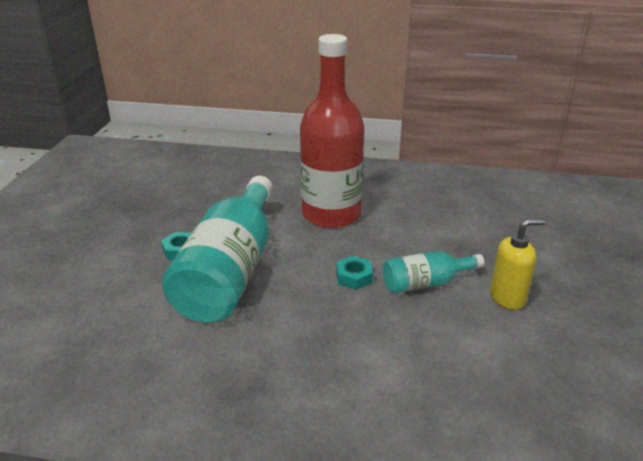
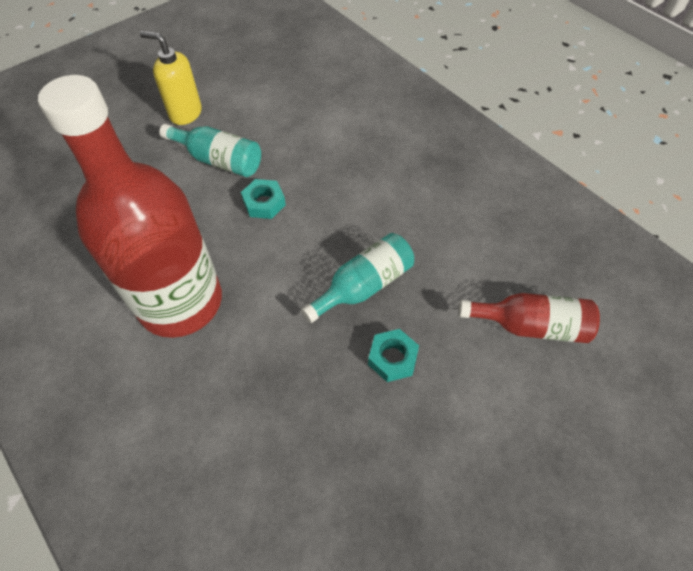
camera: 140 degrees left, 25 degrees up
turquoise bottle [162,176,273,323] -> turquoise bottle [301,233,414,323], size x0.48
none -> red bottle [459,293,600,343]

